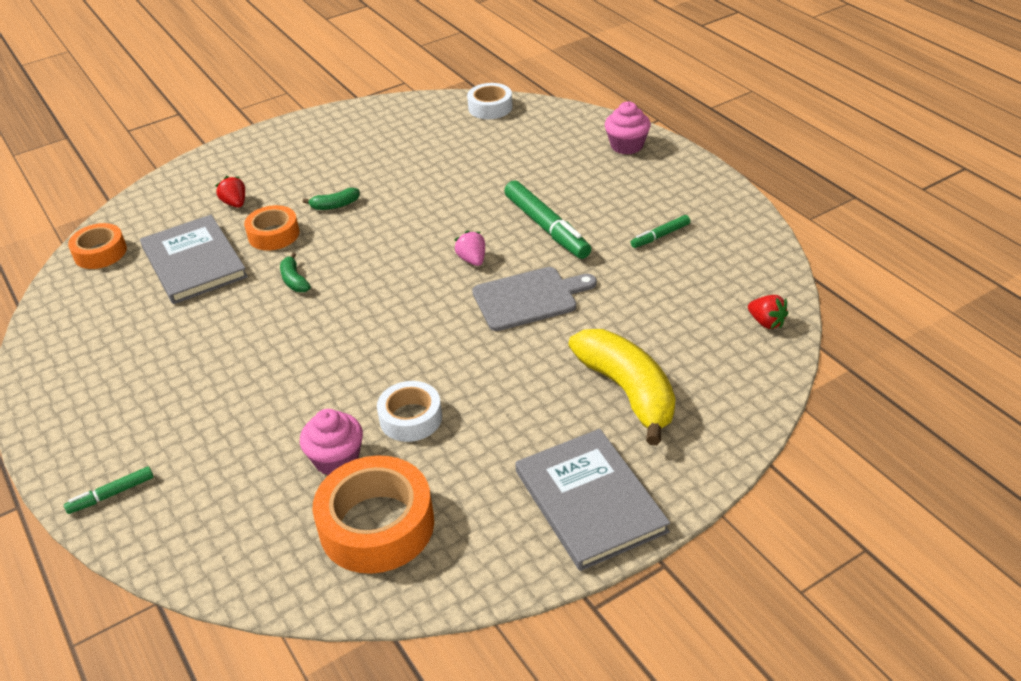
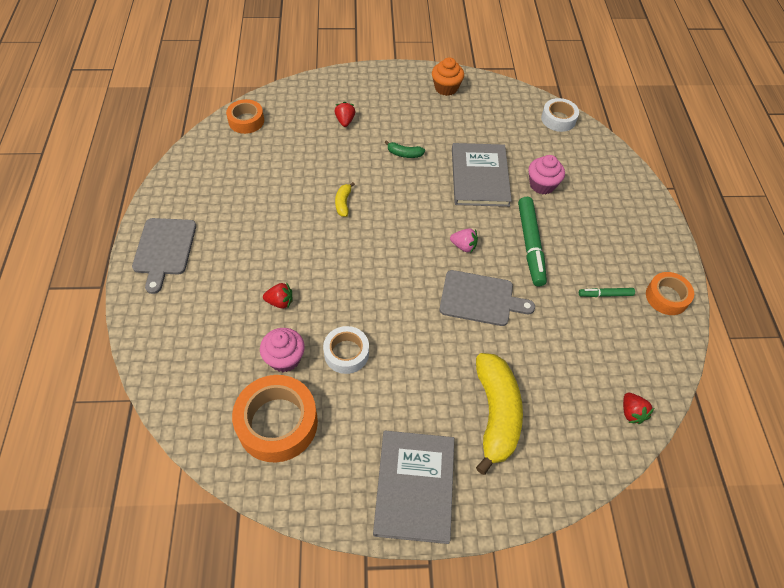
camera: 25 degrees right, 15 degrees up
green marker [64,466,154,514] -> none
grey book [140,215,248,304] -> grey book moved to [452,143,512,207]
orange tape [244,205,299,251] -> orange tape moved to [646,272,694,315]
green banana [280,253,311,292] -> yellow banana [335,182,355,217]
pink strawberry [454,230,485,266] -> pink strawberry turned 105 degrees clockwise [450,228,478,253]
pink cupcake [605,102,651,155] -> pink cupcake moved to [528,155,565,194]
none -> grey cutting board [132,218,196,294]
none -> red strawberry [263,282,293,309]
none -> orange cupcake [432,57,464,96]

